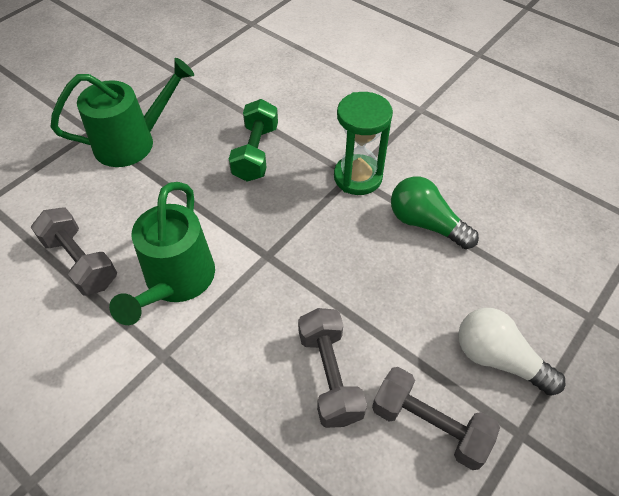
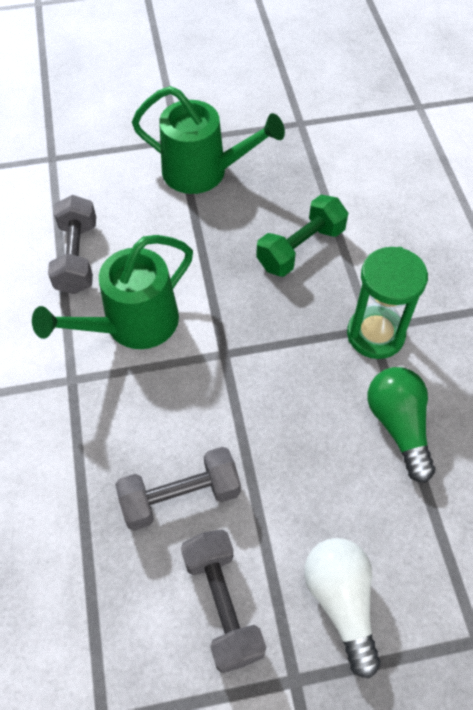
camera: 40 degrees right, 5 degrees up
grey dumbbell [298,308,367,428] -> grey dumbbell turned 45 degrees clockwise [115,447,241,531]

